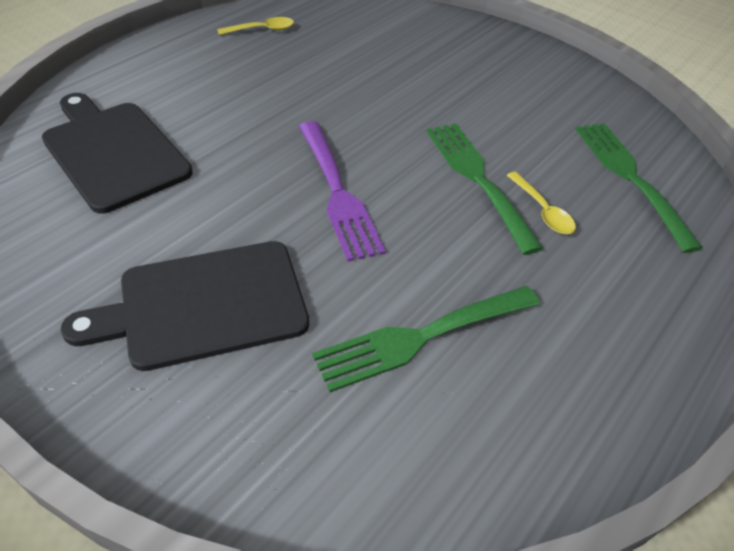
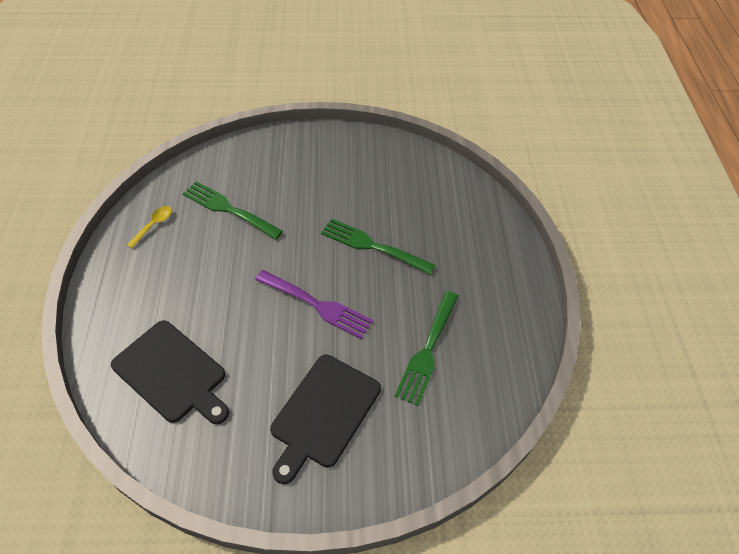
camera: 40 degrees left, 5 degrees up
black cutting board [42,93,193,214] -> black cutting board turned 150 degrees counterclockwise [111,320,229,424]
yellow spoon [507,172,576,234] -> none
green fork [576,123,703,253] -> green fork moved to [182,181,283,240]

